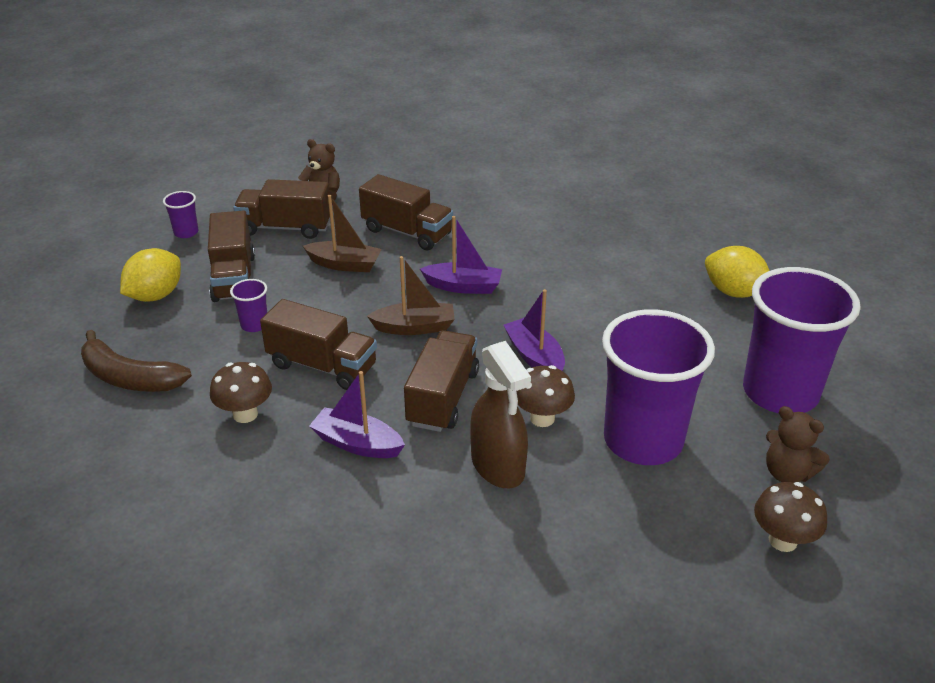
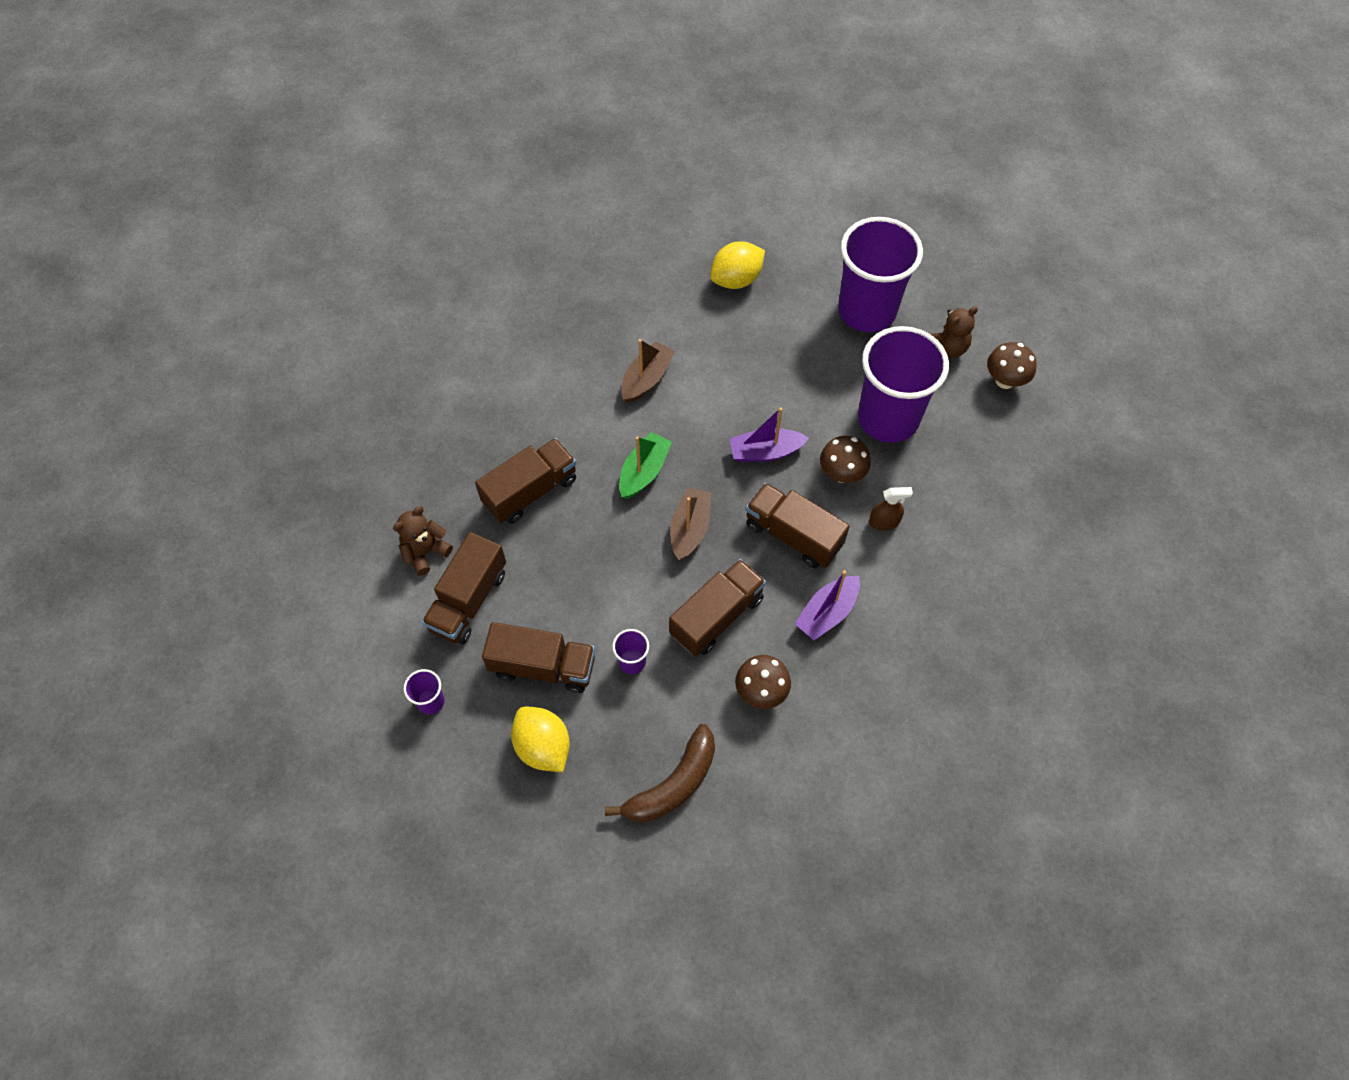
camera: 70 degrees left, 25 degrees up
brown boat [303,195,382,272] -> brown boat moved to [621,339,675,403]
purple boat [420,216,502,294] -> green boat [619,432,672,499]
brown spray bottle [470,341,531,488] -> brown spray bottle [869,487,913,530], size x0.54

